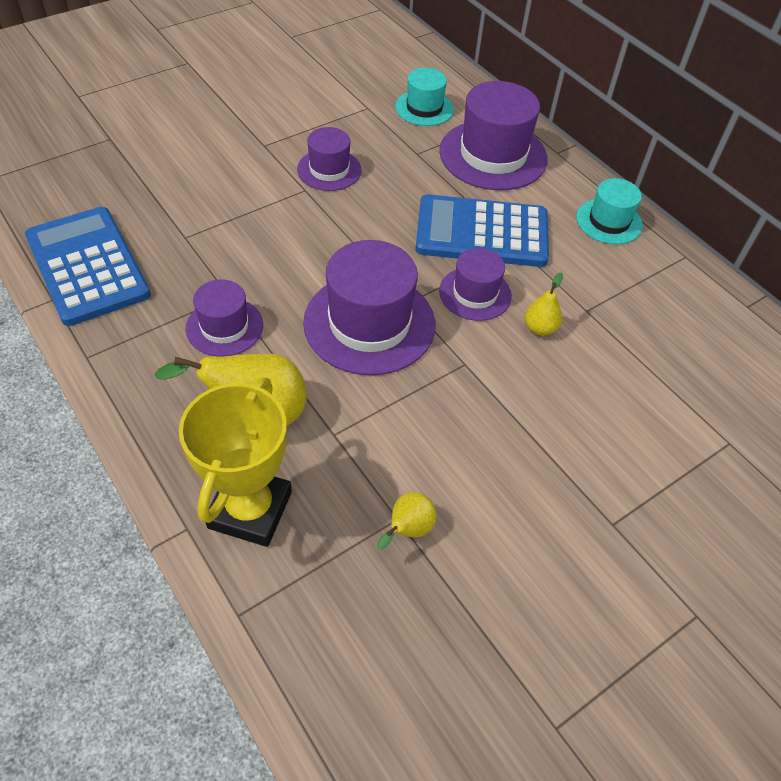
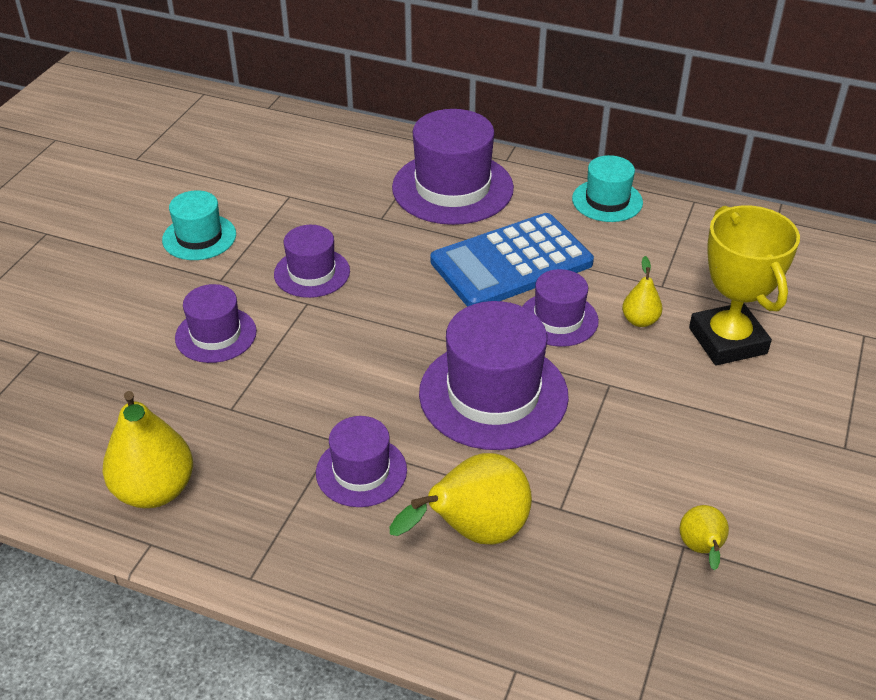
camera: 30 degrees left, 10 degrees down
blue calculator [25,207,151,326] -> yellow pear [103,391,193,508]
yellow trophy [179,378,292,547] -> yellow trophy moved to [689,205,800,365]
turquoise hat [395,68,454,126] -> turquoise hat moved to [162,190,236,260]
none -> purple hat [175,284,257,363]

